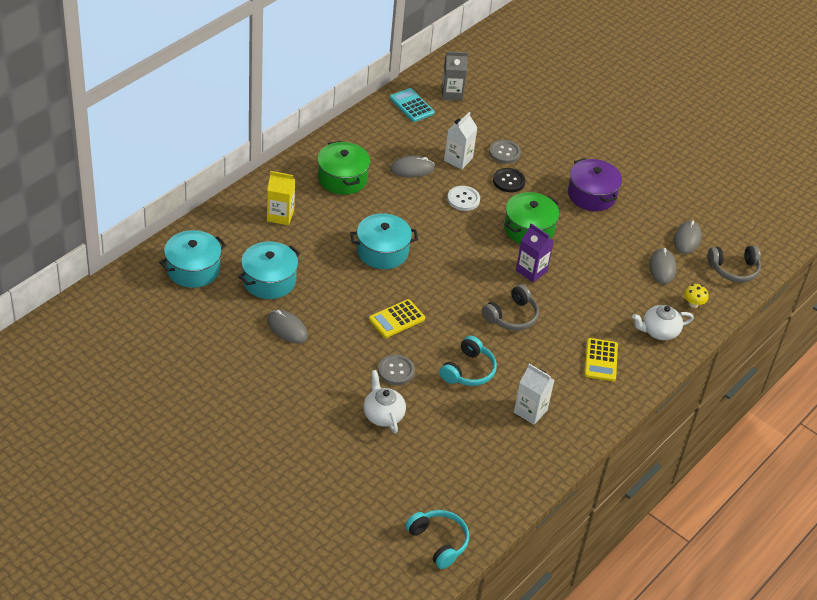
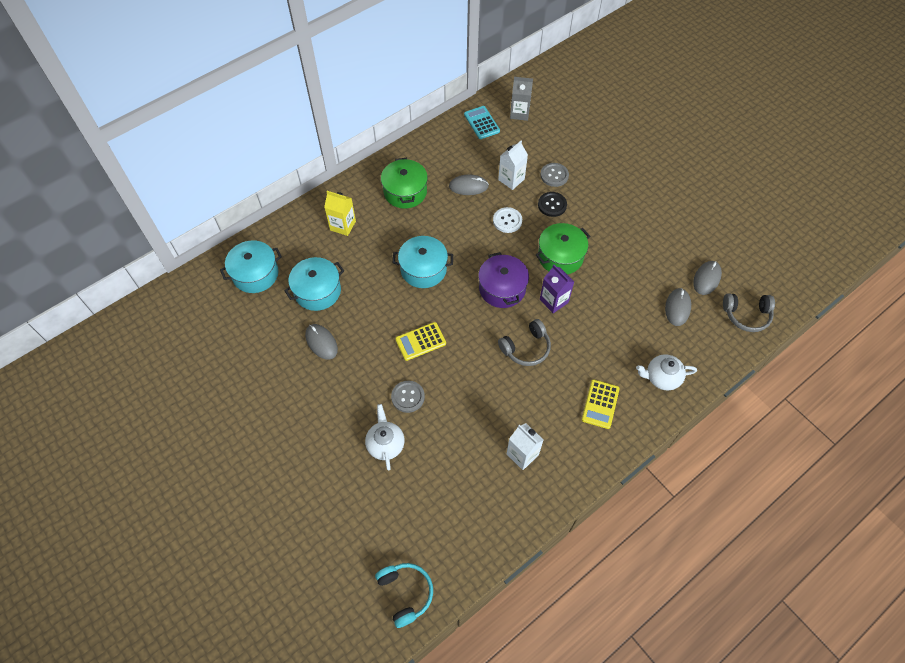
camera: 15 degrees right, 15 degrees up
turquoise headphones [440,336,497,386] -> none
purple pot [568,158,622,211] -> purple pot moved to [479,252,529,308]
yellow mushroom [684,284,708,308] -> none

